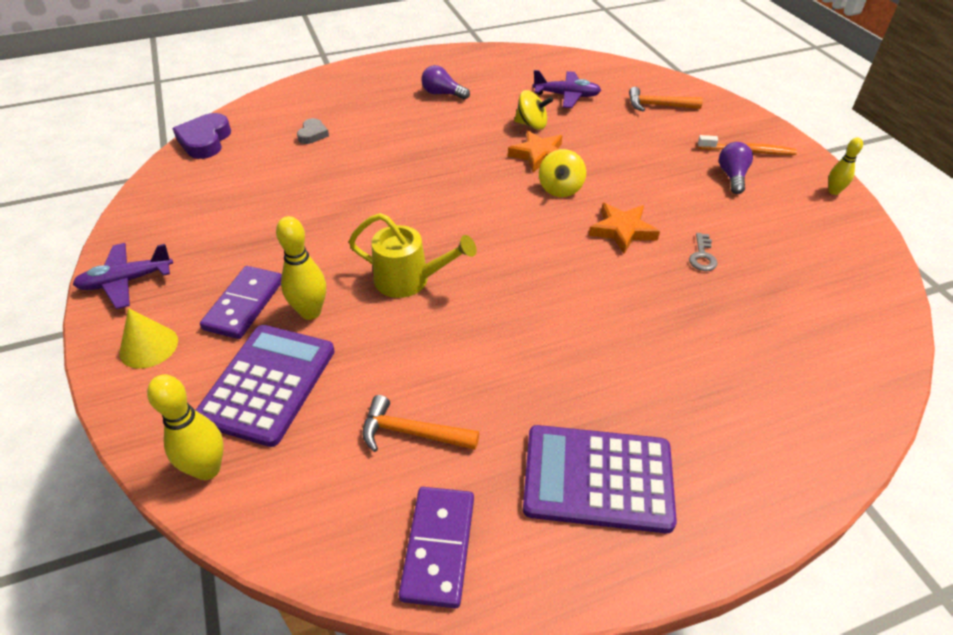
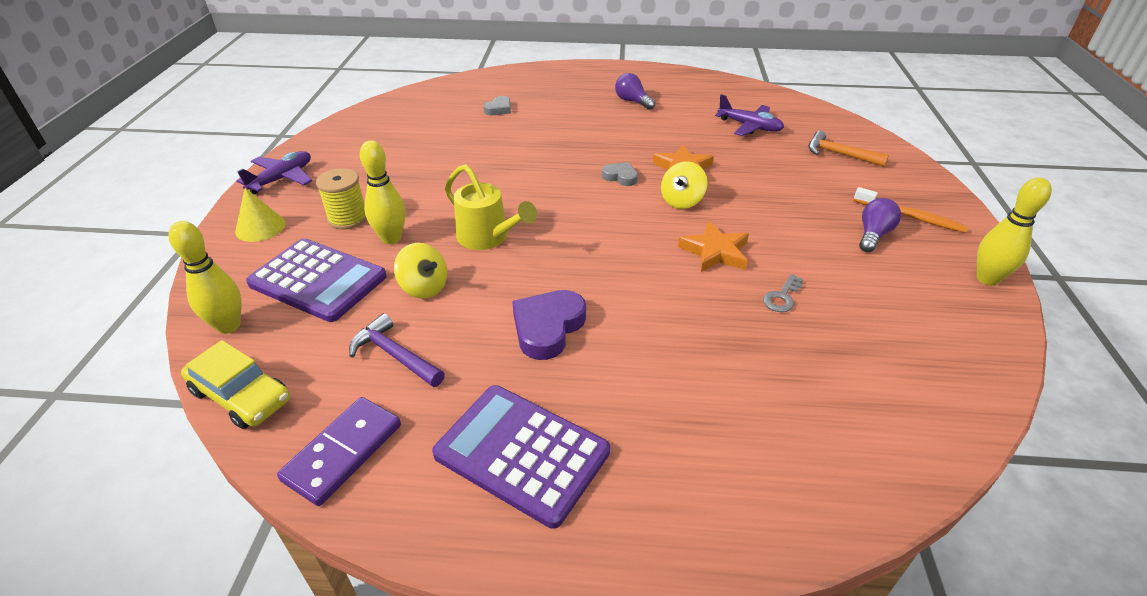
camera: 25 degrees right, 5 degrees down
purple plane [73,243,173,309] -> purple plane turned 120 degrees clockwise [236,151,312,194]
purple heart [172,113,231,159] -> purple heart moved to [512,290,586,360]
purple calculator [196,325,335,447] -> purple calculator turned 75 degrees clockwise [246,238,387,322]
purple domino [200,266,282,339] -> yellow spool [316,168,367,230]
orange hammer [362,395,479,452] -> purple hammer [349,313,445,387]
yellow spinning top [514,90,553,130] -> yellow spinning top moved to [394,243,447,298]
yellow bowling pin [828,137,863,195] -> yellow bowling pin [977,177,1052,286], size x1.62
none -> yellow car [181,340,290,429]
none -> grey heart [602,162,638,186]

